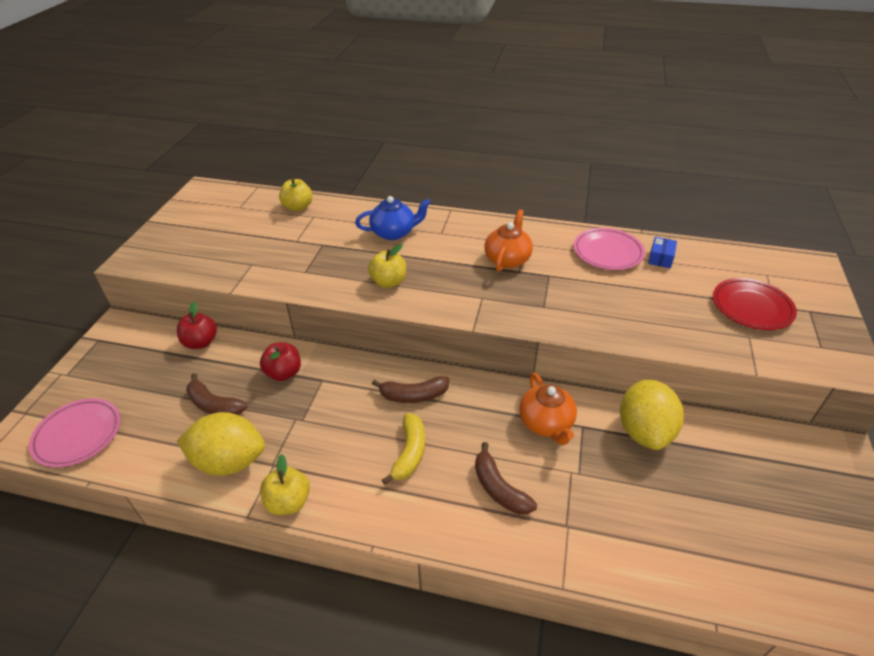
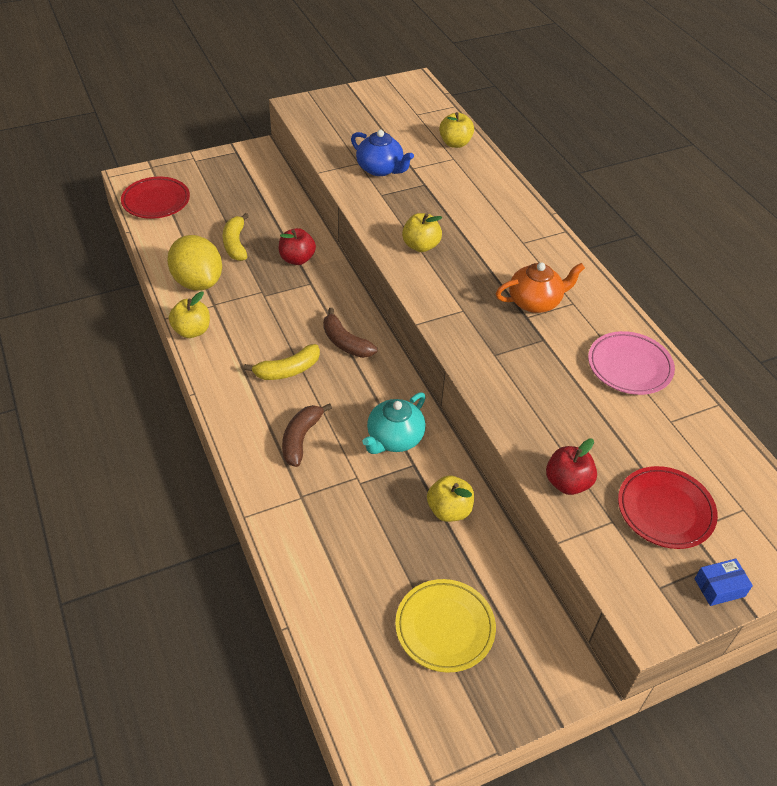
camera: 50 degrees right, 5 degrees up
pink plate [29,398,120,468] -> red plate [121,177,190,219]
red apple [177,302,217,349] -> red apple moved to [546,439,597,495]
brown banana [186,373,247,415] -> yellow banana [223,213,249,261]
blue teapot [355,196,431,240] -> blue teapot moved to [351,130,414,176]
orange teapot [519,372,577,445] -> turquoise teapot [362,392,426,454]
yellow lemon [620,379,684,450] -> yellow apple [427,475,474,522]
blue box [648,237,677,268] -> blue box moved to [695,559,753,606]
none -> yellow plate [395,579,496,673]

